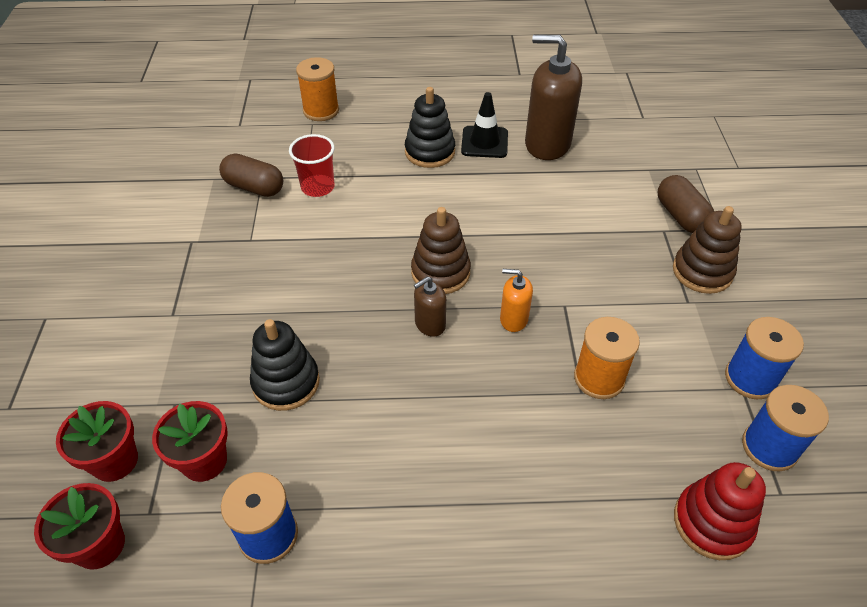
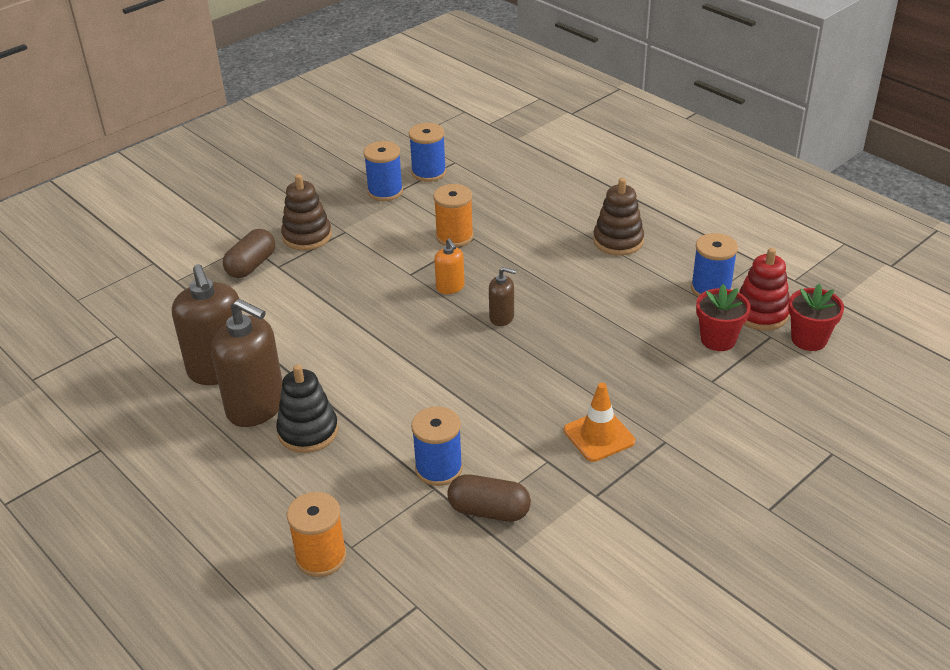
camera: 130 degrees left, 10 degrees down
red flower pot [56,401,138,482] -> none
brown capsule [219,153,283,197] -> brown capsule turned 60 degrees counterclockwise [447,474,531,522]
black stacking toy [250,319,320,411] -> none
red cup [289,134,335,197] -> blue spool [411,406,463,486]
brown stacking toy [411,207,471,294] -> brown stacking toy moved to [593,178,644,256]
black traffic cone [461,92,508,158] -> brown soap dispenser [212,299,282,427]
red stacking toy [674,462,766,560] -> red stacking toy moved to [739,248,790,331]
none -> orange traffic cone [564,383,635,462]

